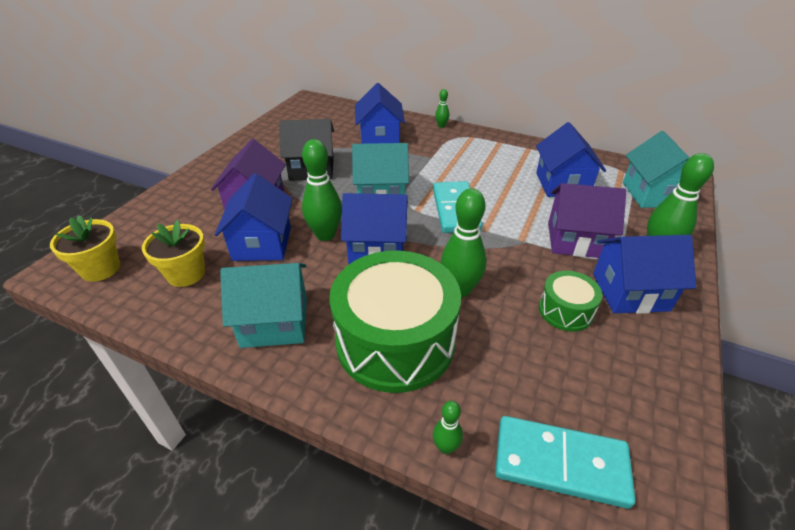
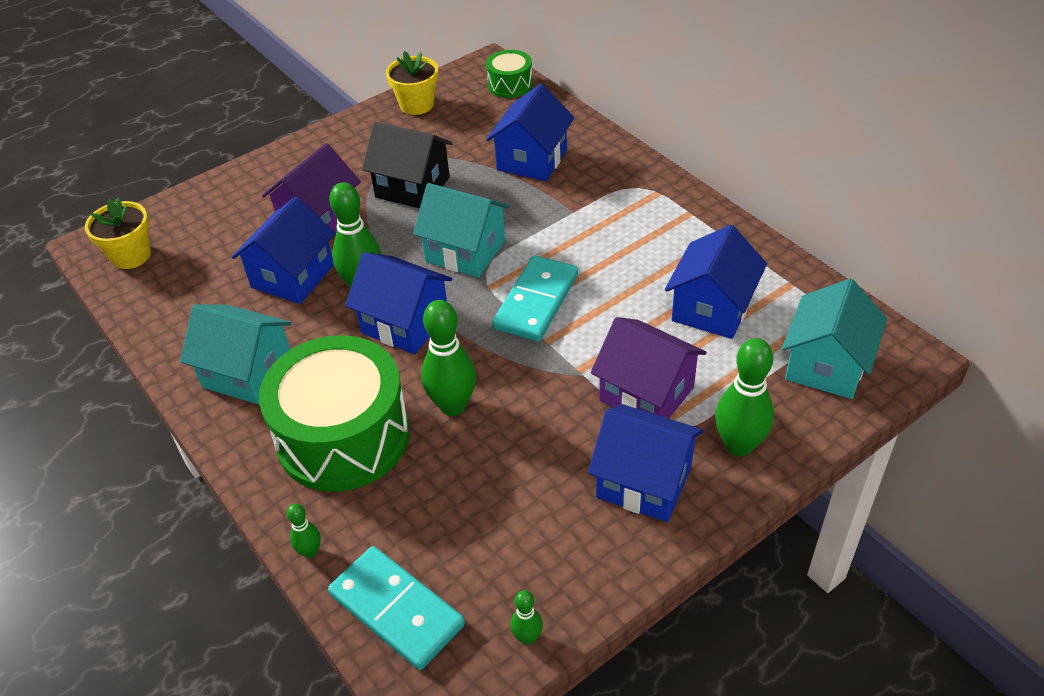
camera: 30 degrees right, 5 degrees up
yellow flower pot [142,220,205,287] -> yellow flower pot moved to [386,51,438,115]
green bowling pin [435,89,449,128] -> green bowling pin moved to [511,590,543,645]
green drum [539,271,602,332] -> green drum moved to [486,50,533,98]

